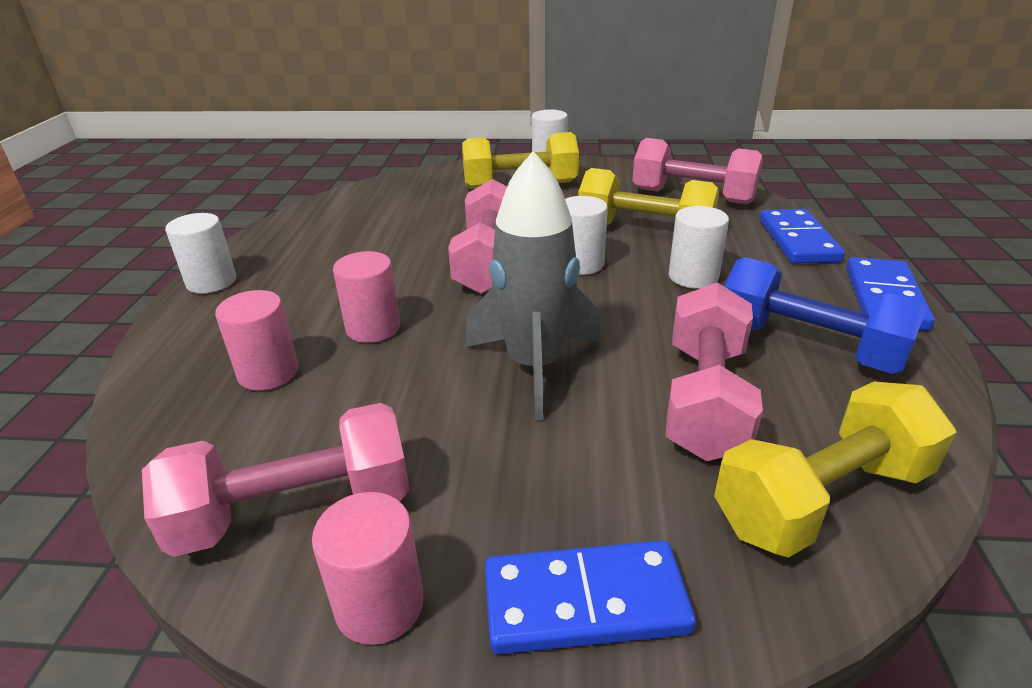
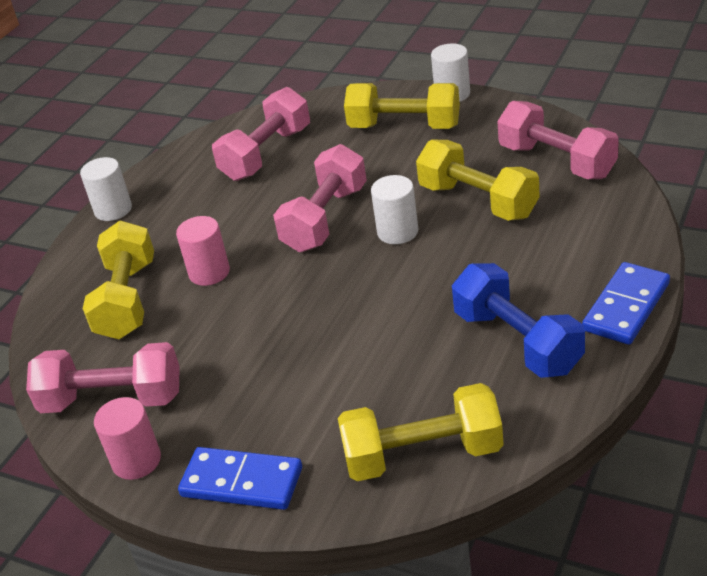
camera: 25 degrees right, 5 degrees up
pink cylinder [215,290,298,391] -> yellow dumbbell [83,221,154,339]
grey rocket [465,151,602,420] -> none
pink dumbbell [666,282,763,461] -> pink dumbbell moved to [212,87,310,181]
white cylinder [669,206,729,289] -> none
blue domino [760,209,845,264] -> none

